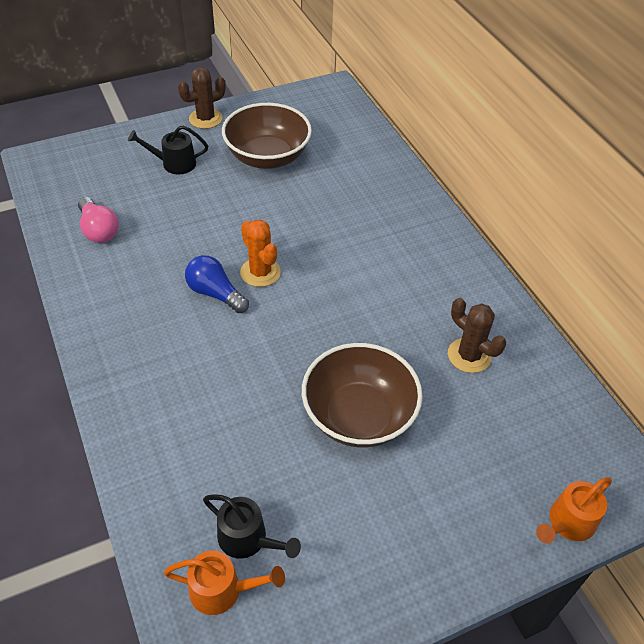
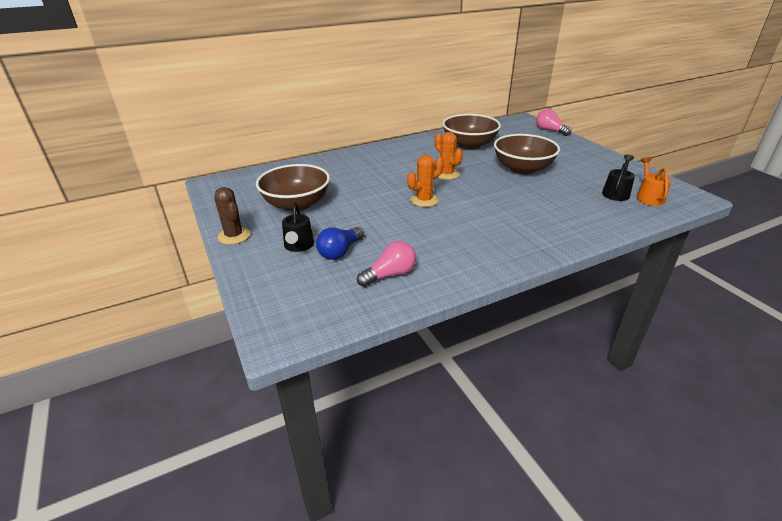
camera: 90 degrees left, 15 degrees down
blue light bulb [185,255,249,313] -> blue light bulb moved to [316,227,364,260]
brown cactus [448,298,506,373] -> brown bowl [442,114,501,150]
orange watering can [536,477,612,543] -> pink light bulb [536,109,572,136]
none -> orange cactus [435,132,463,180]

